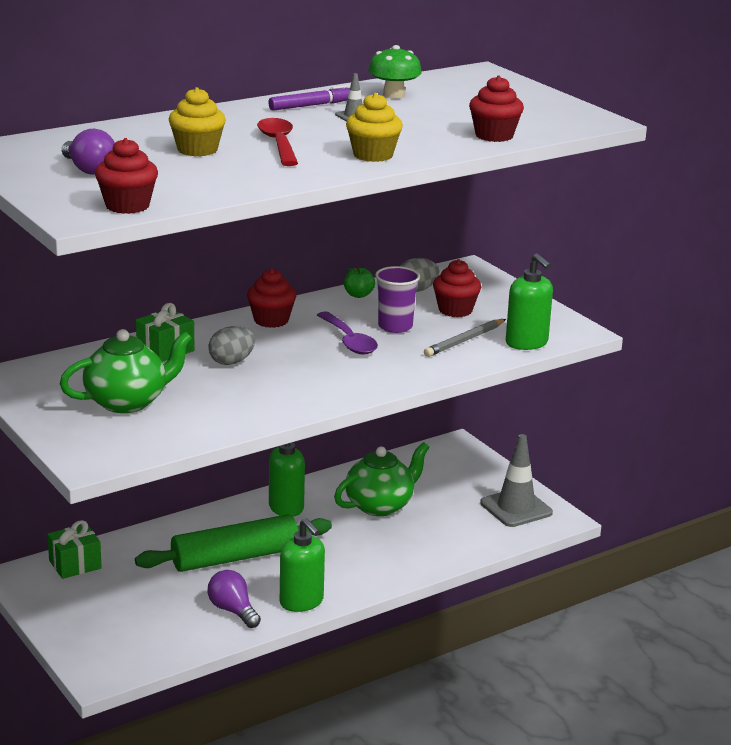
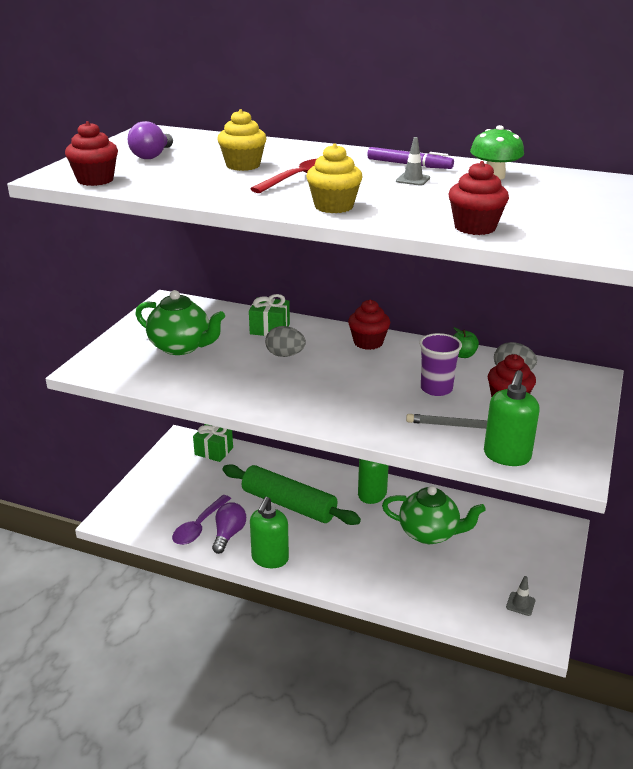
camera: 55 degrees right, 5 degrees up
purple spoon [317,311,378,355] -> purple spoon moved to [172,495,231,545]
grey traffic cone [480,434,553,527] -> grey traffic cone [506,576,535,616], size x0.46

